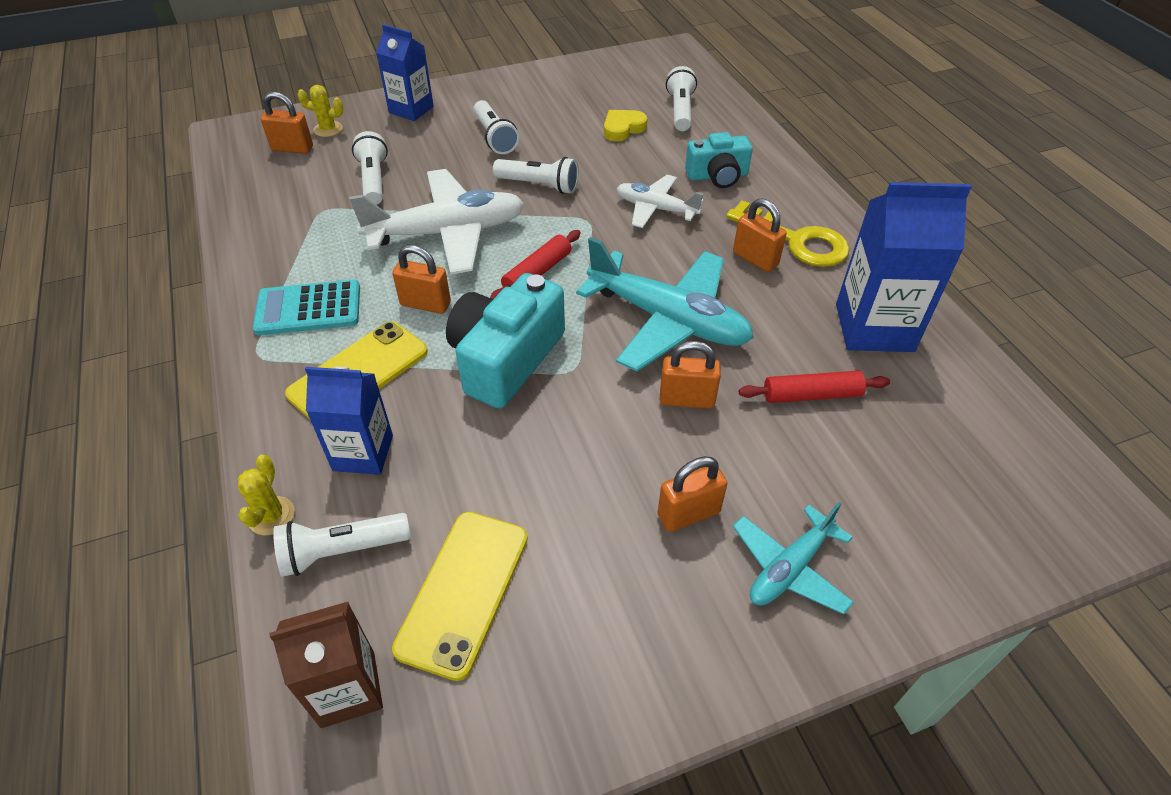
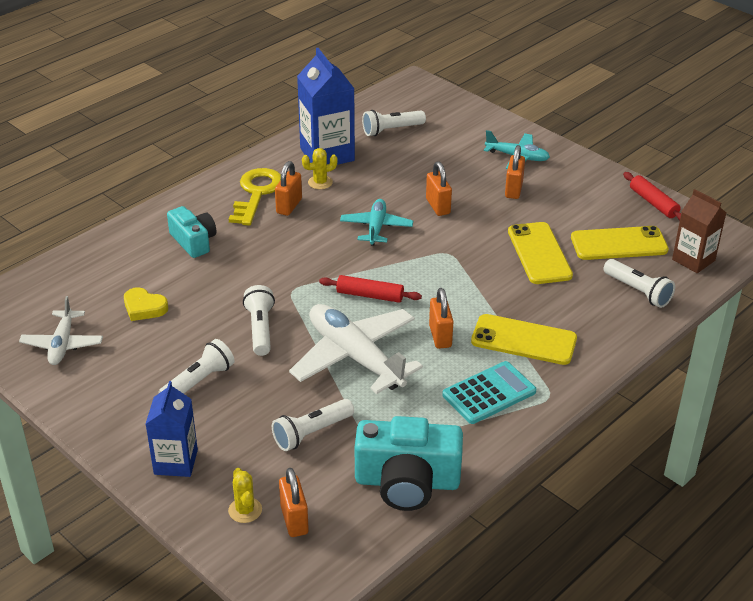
camera: 115 degrees left, 10 degrees down
yellow cactus [238,455,295,535] -> yellow cactus moved to [302,148,338,189]
turquoise calculator [253,279,360,335] -> turquoise calculator turned 90 degrees counterclockwise [442,361,536,424]
blue carton [305,367,393,475] -> none
turquoise camera [446,273,565,409] -> turquoise camera moved to [355,416,463,511]
turquoise plane [576,237,754,372] -> turquoise plane [340,199,413,246], size x0.57
white plane [616,175,704,228] -> white plane moved to [19,296,103,365]
orange padlock [658,456,728,532] -> orange padlock turned 60 degrees clockwise [505,145,525,199]
white flashlight [666,66,697,131] -> white flashlight moved to [362,110,426,136]
red rolling pin [739,371,890,403] -> red rolling pin moved to [623,172,681,221]
none -> yellow phone [508,222,573,284]

